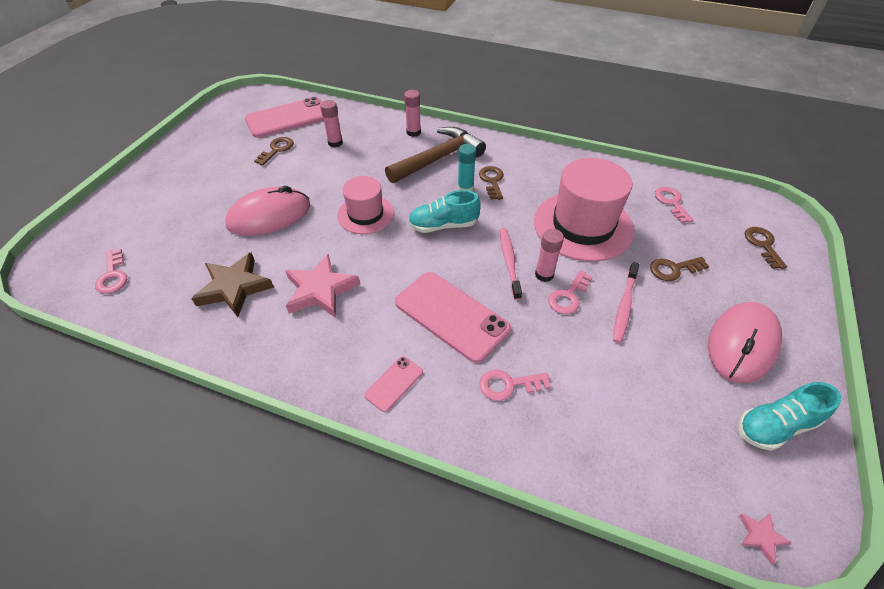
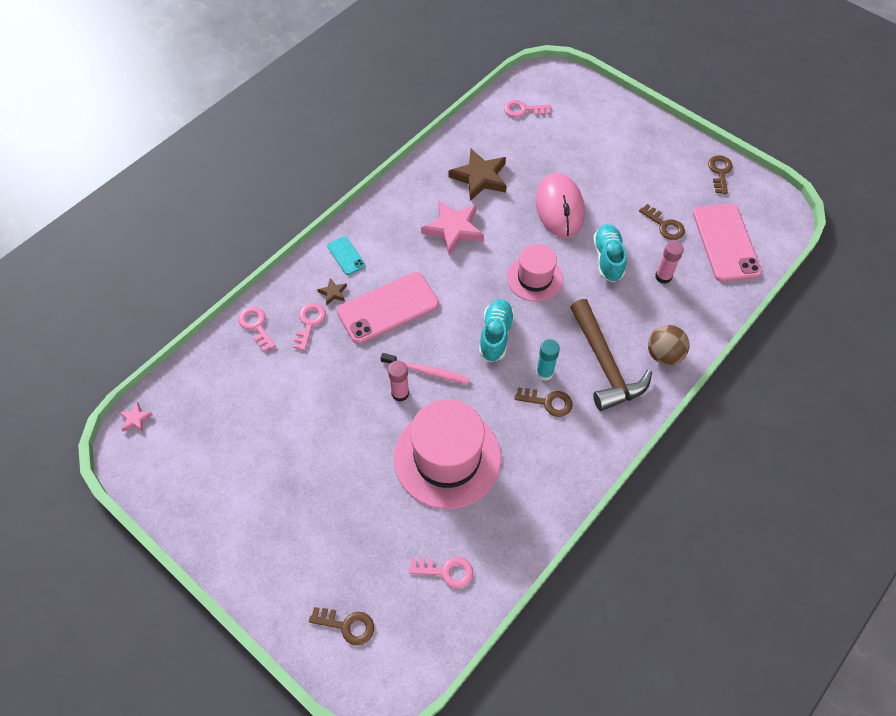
camera: 110 degrees right, 10 degrees up
pink phone [364,356,423,412] -> turquoise phone [327,236,365,275]
pink glue stick [404,90,421,137] -> brown ball [648,325,689,365]
pink key [548,270,593,314] -> pink key moved to [238,307,276,352]
pink toothbrush [613,262,639,343] -> none
brown key [650,257,709,281] -> brown key moved to [708,155,733,194]
pink mouse [708,302,782,383] -> none
turquoise shoe [738,382,841,451] -> turquoise shoe moved to [593,224,627,282]
none -> brown star [317,278,347,305]

